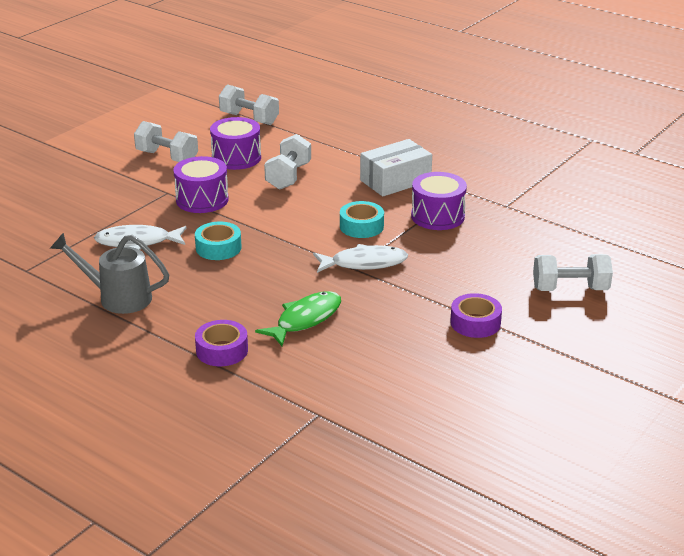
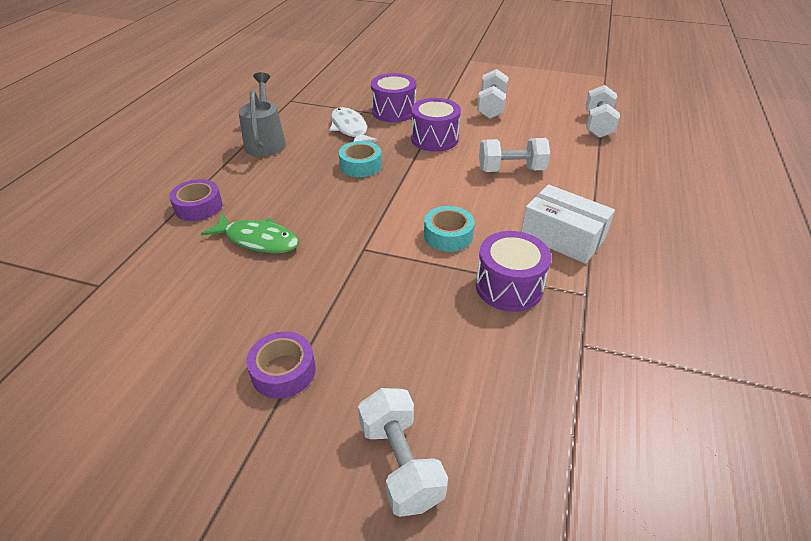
camera: 70 degrees right, 10 degrees up
purple drum [210,117,261,170] -> purple drum moved to [371,73,416,122]
white fish [313,244,408,273] -> none

